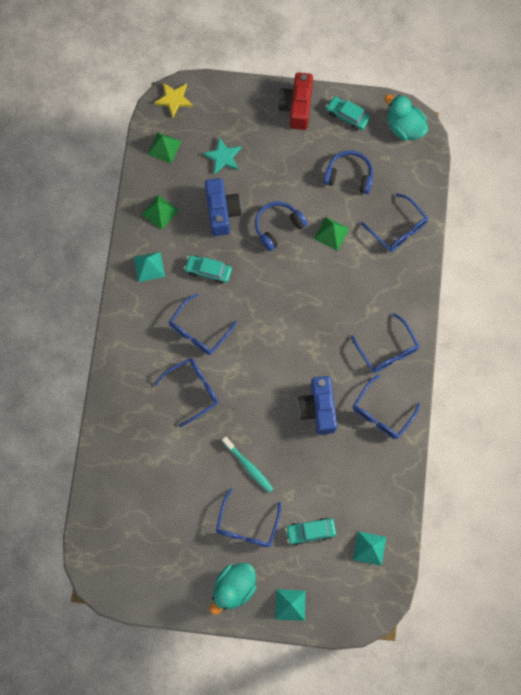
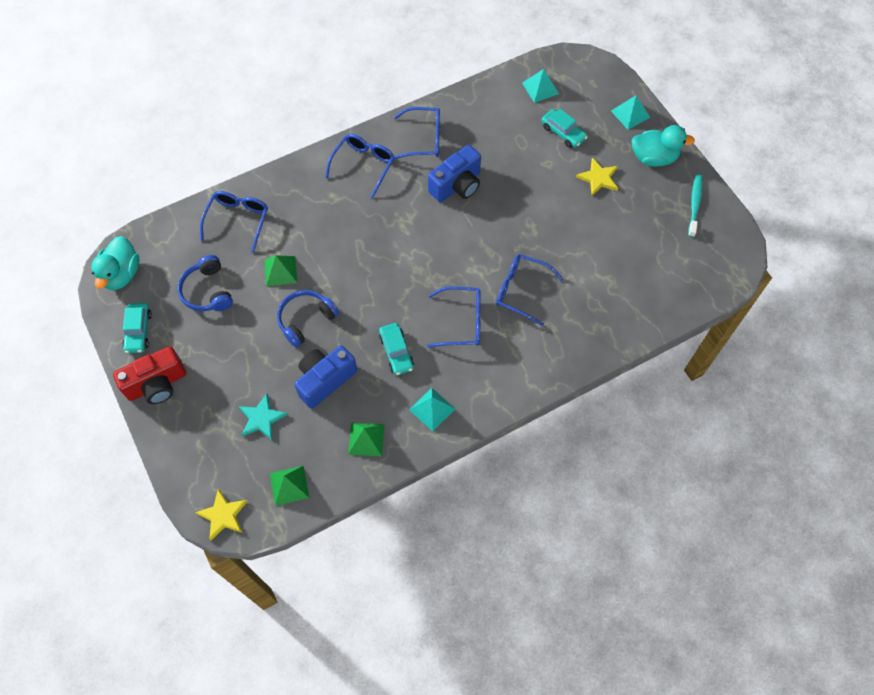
camera: 125 degrees left, 10 degrees down
blue glasses [216,488,281,547] -> yellow star [576,158,618,196]
turquoise toothbrush [222,437,273,493] -> turquoise toothbrush moved to [688,174,702,237]
blue headphones [255,202,308,251] -> blue headphones turned 120 degrees clockwise [277,290,339,347]

